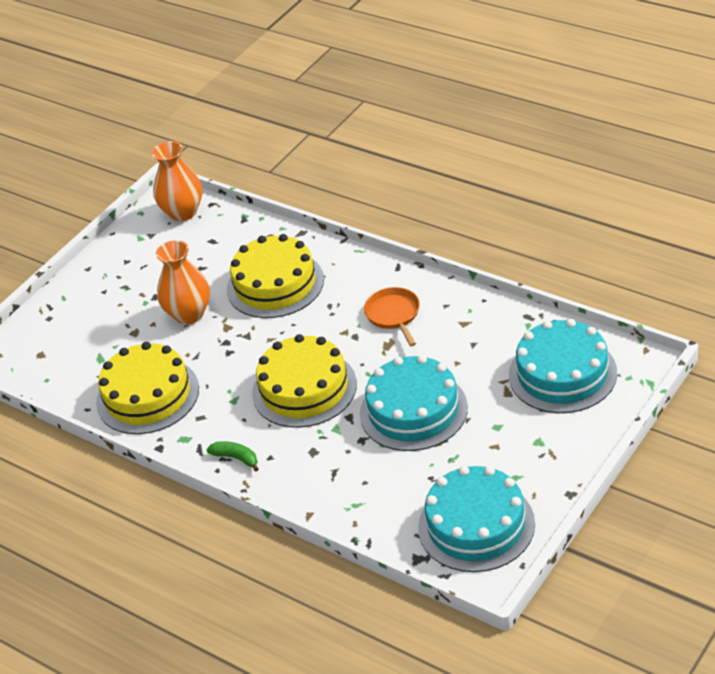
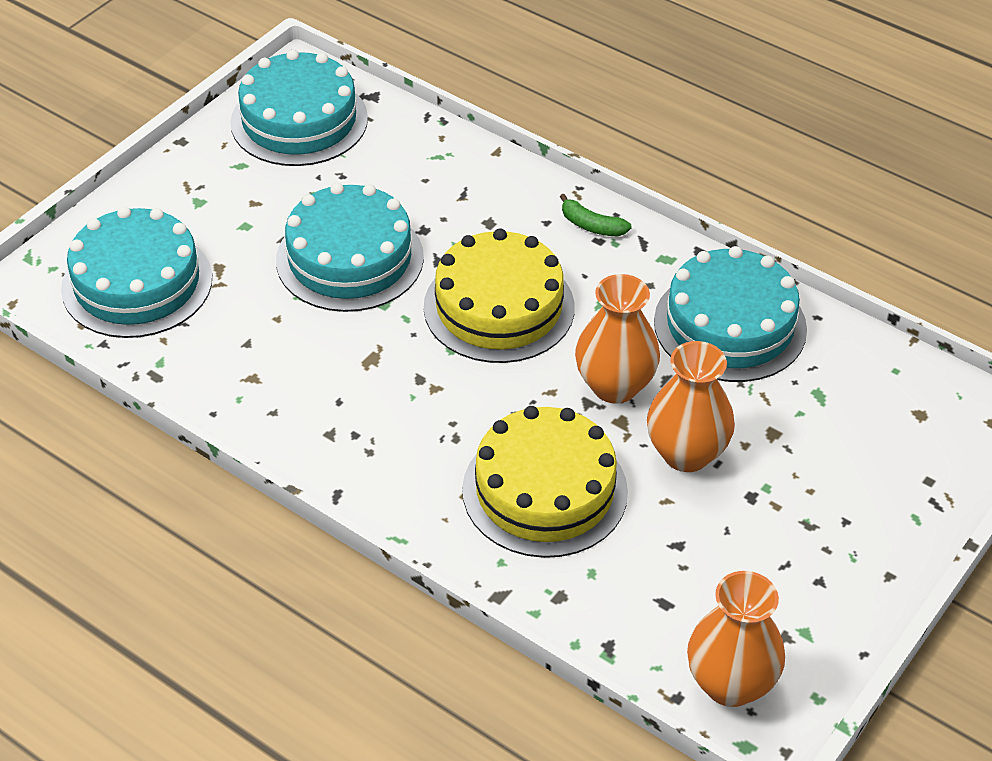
camera: 175 degrees right, 5 degrees up
yellow cake [96,342,199,434] -> turquoise cake [654,246,807,382]
orange pan [364,287,420,346] -> none
none -> orange vase [575,274,660,404]

